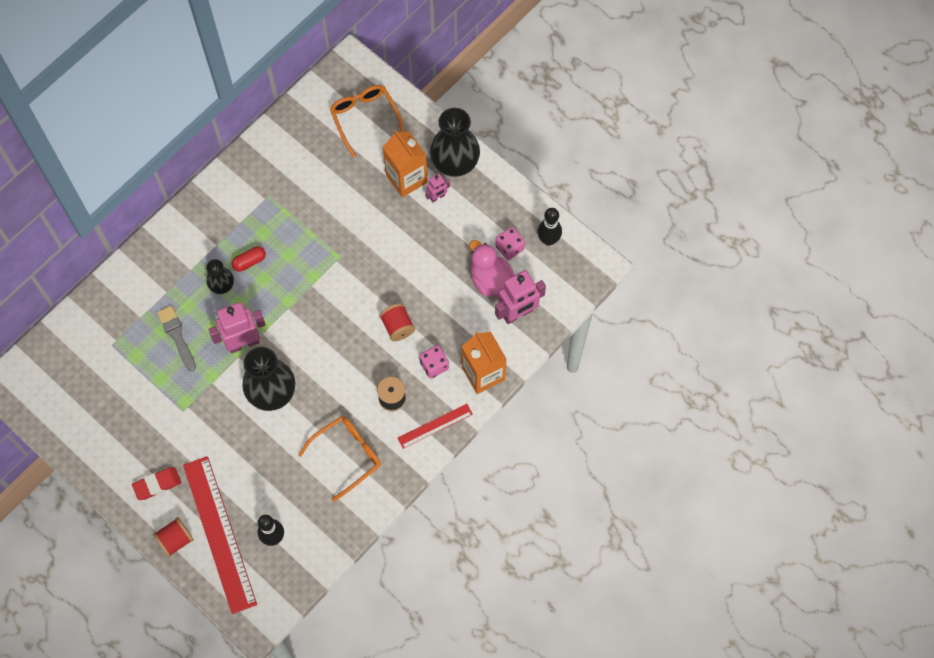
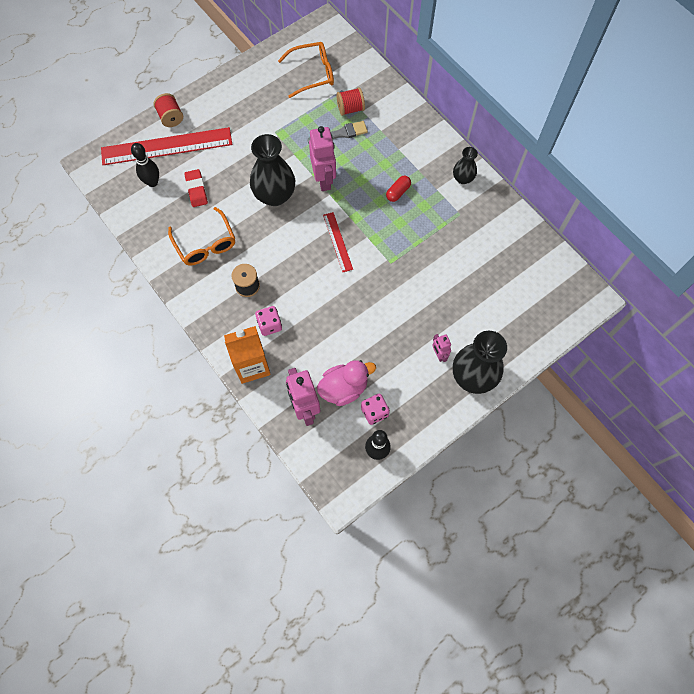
camera: 100 degrees right, 0 degrees up
red eraser [132,467,182,500] -> red eraser moved to [184,169,208,207]
black vase [206,259,234,294] -> black vase moved to [453,147,478,184]
red capsule [232,246,266,272] -> red capsule turned 60 degrees clockwise [386,176,411,202]
orange glasses [330,85,404,157] -> orange glasses moved to [278,42,334,98]
red spool [379,303,415,341] -> red spool moved to [336,87,365,116]
orange carton [383,130,428,197] -> none
red ruler [397,404,473,449] -> red ruler moved to [323,212,353,272]

